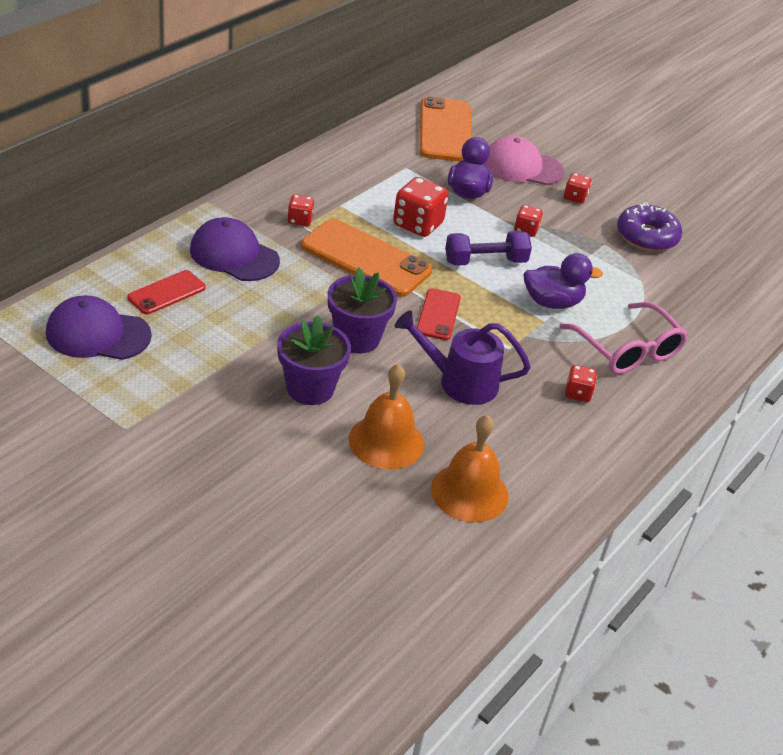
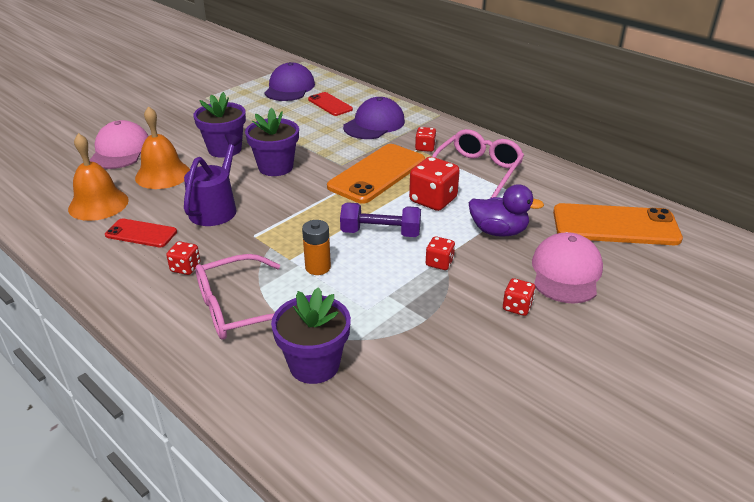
camera: 100 degrees right, 5 degrees down
red phone [417,288,461,340] -> red phone moved to [105,218,177,247]
purple dumbbell [445,231,532,266] -> purple dumbbell turned 75 degrees counterclockwise [340,202,421,237]
purple duck [524,253,603,309] -> orange battery [302,220,331,275]
purple donut [617,202,682,251] -> none
none -> pink cap [89,120,148,169]
none -> purple flower pot [271,287,351,384]
none -> pink glasses [432,129,524,198]

